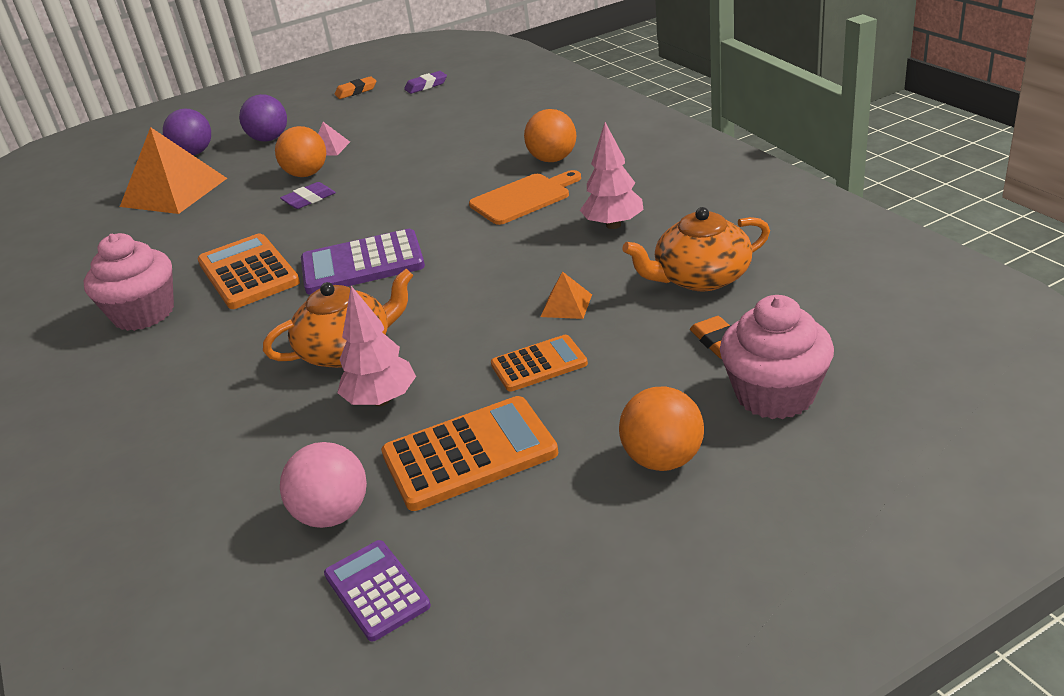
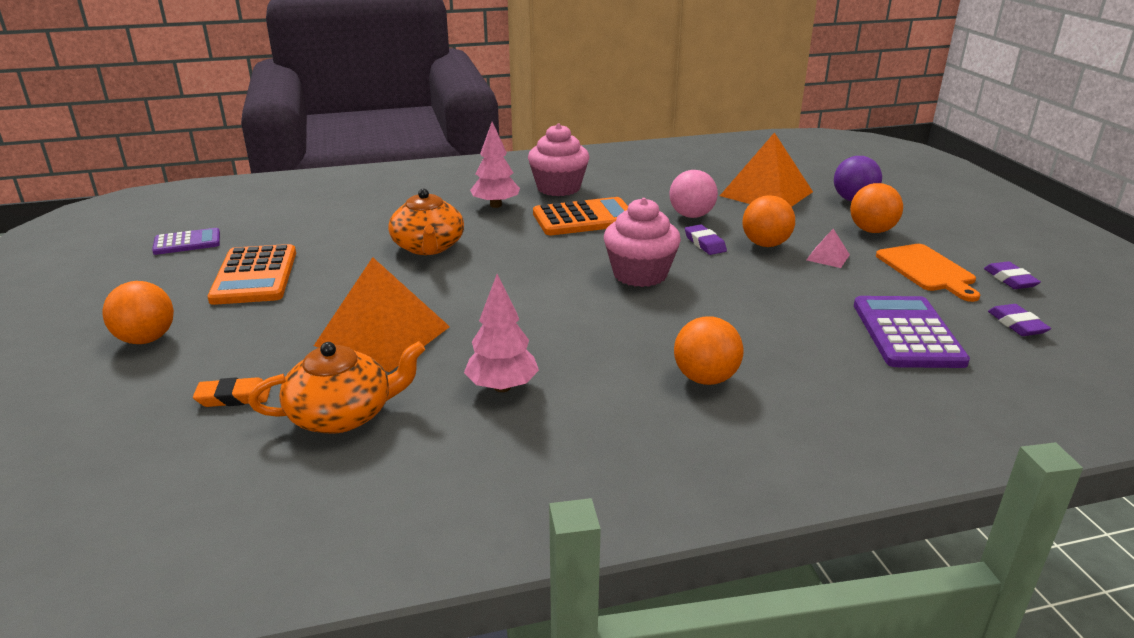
camera: 100 degrees right, 5 degrees down
purple ball [239,94,287,141] -> orange ball [850,183,903,233]
pink ball [280,442,367,528] -> pink ball moved to [669,170,718,218]
purple calculator [301,229,425,295] -> purple calculator moved to [854,296,970,368]
orange eraser [335,76,376,99] -> purple eraser [984,261,1041,289]
pink tree [337,286,416,406] -> pink tree moved to [470,122,520,208]
orange cutting board [469,170,581,225] -> orange cutting board moved to [876,244,980,302]
orange calculator [491,335,588,392] -> none
orange pyramid [541,271,592,319] -> orange pyramid [314,257,450,372], size x2.33
orange teapot [622,207,770,291] -> orange teapot turned 75 degrees clockwise [248,341,425,434]
pink cupcake [720,295,834,419] -> pink cupcake moved to [604,198,681,287]

